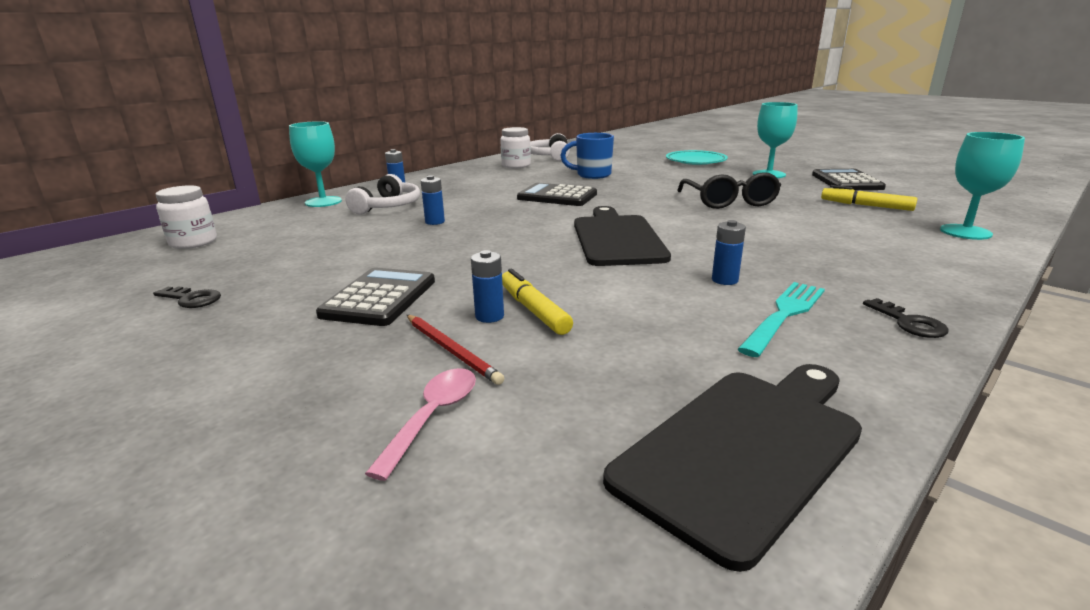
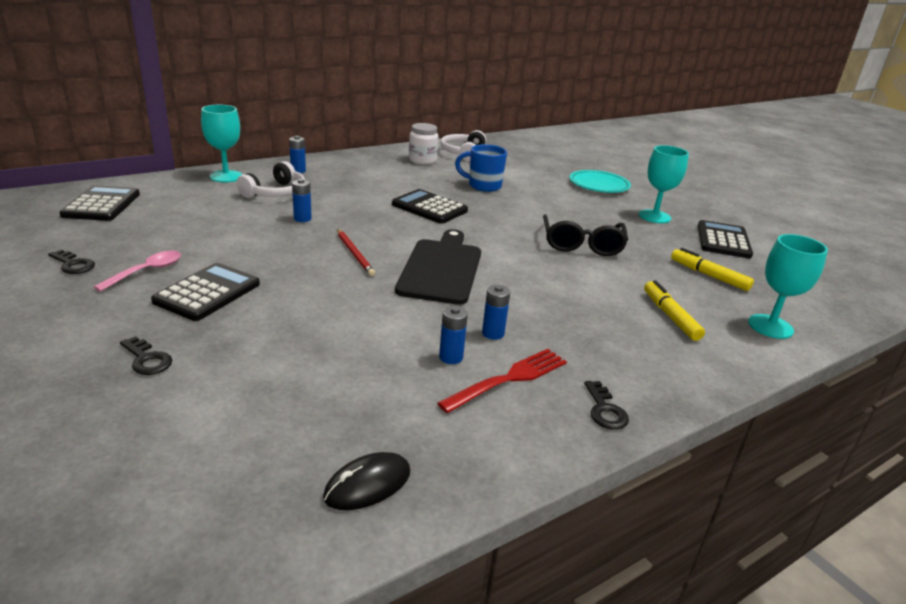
camera: 10 degrees right, 5 degrees up
white jar [155,185,217,249] -> black calculator [59,185,140,221]
pink spoon [365,368,476,481] -> pink spoon moved to [93,251,181,292]
red pencil [407,315,504,385] -> red pencil moved to [337,229,375,276]
blue battery [471,250,504,323] -> blue battery moved to [439,306,468,364]
yellow marker [502,269,573,335] -> yellow marker moved to [644,280,705,341]
black cutting board [603,364,862,572] -> black mouse [323,452,410,510]
turquoise fork [738,282,825,357] -> red fork [437,349,567,413]
none -> black key [120,336,172,375]

